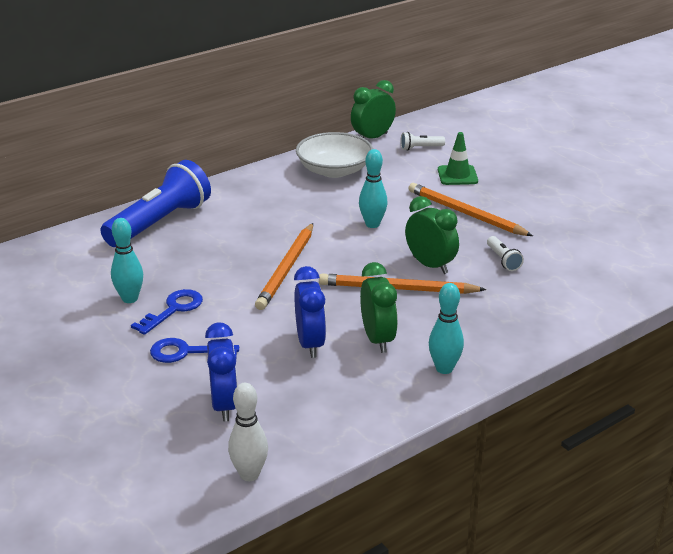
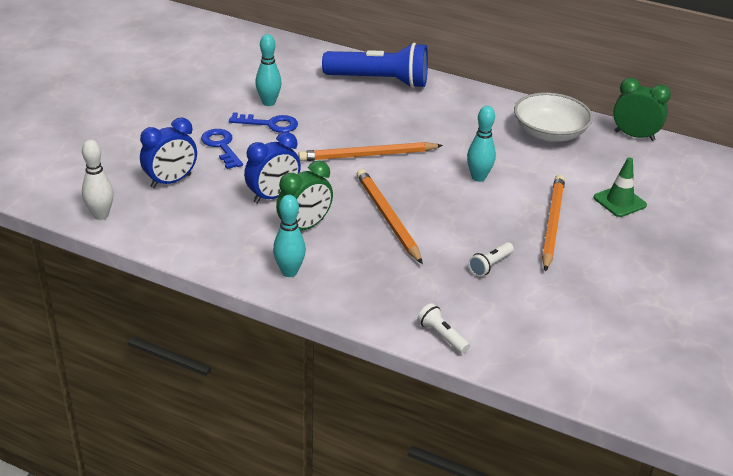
camera: 60 degrees right, 5 degrees up
white flashlight [401,132,445,151] -> white flashlight moved to [417,303,470,354]
green clock [405,196,459,274] -> none

